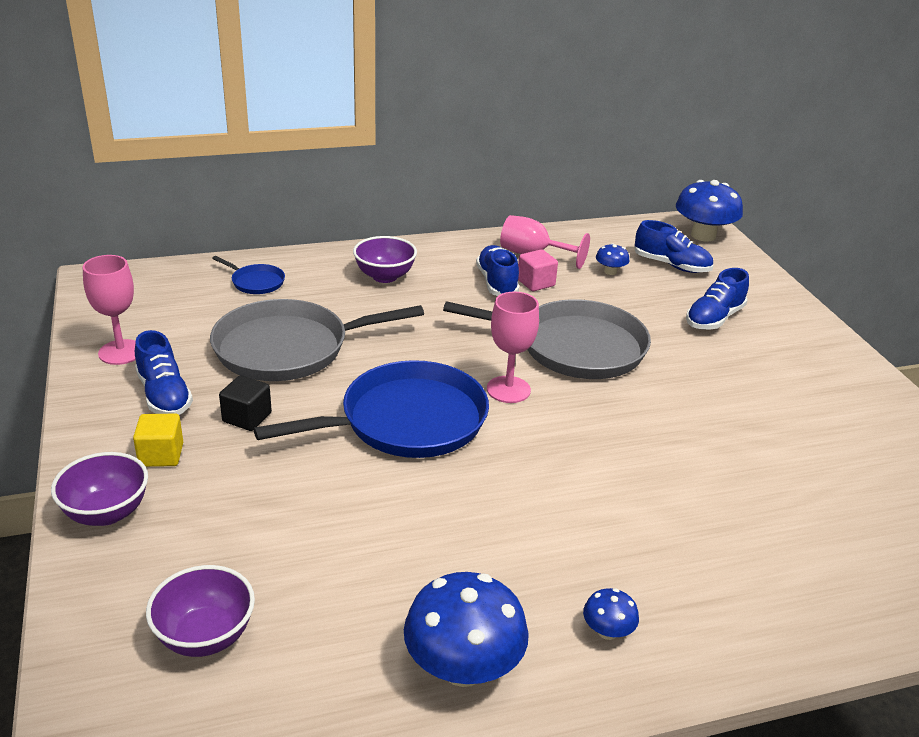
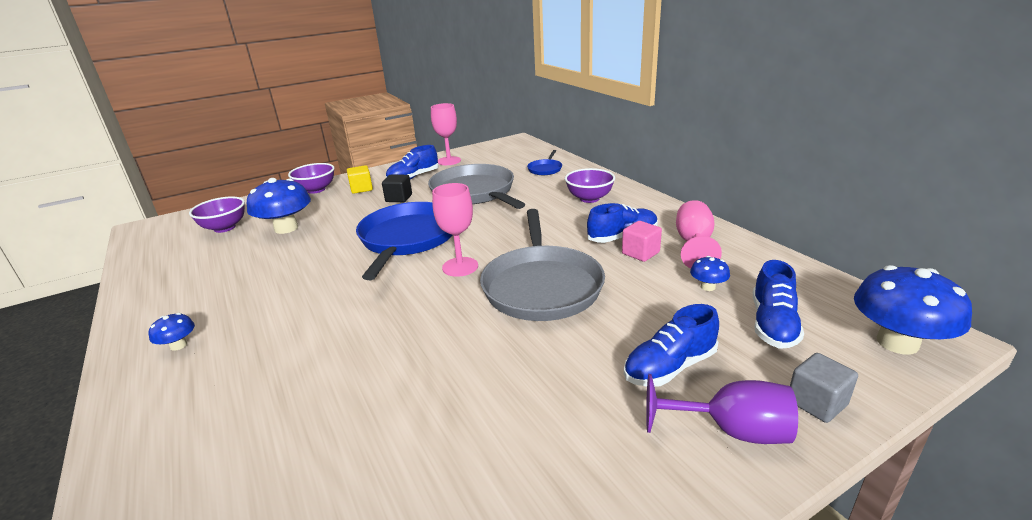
camera: 80 degrees right, 5 degrees down
blue pan [253,360,489,458] -> blue pan turned 135 degrees counterclockwise [356,202,452,280]
blue mushroom [404,572,529,687] -> blue mushroom moved to [247,178,311,234]
blue shoe [686,268,749,330] -> blue shoe turned 60 degrees counterclockwise [624,304,719,387]
none -> purple goblet [646,374,798,444]
none -> grey cube [790,353,858,423]

